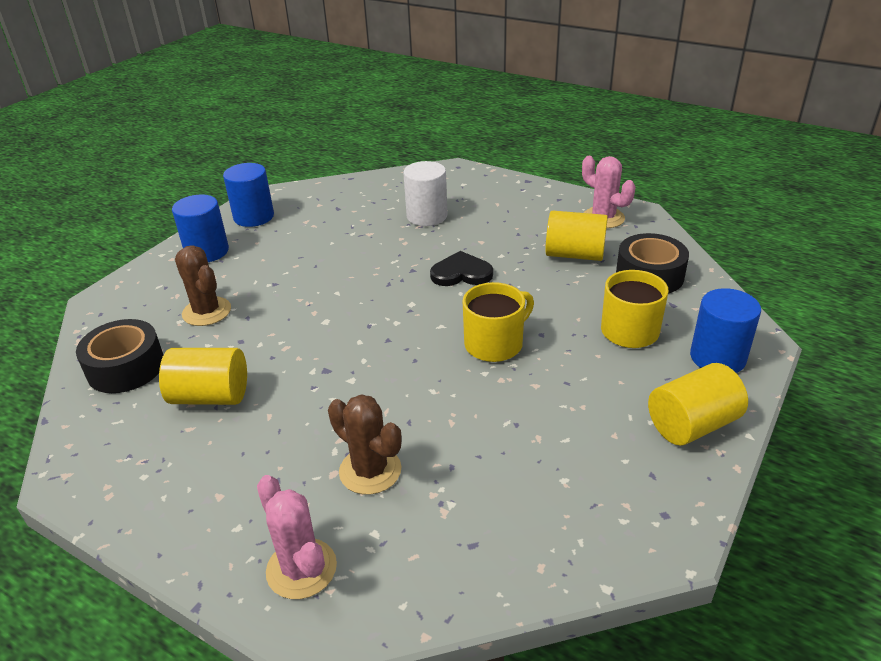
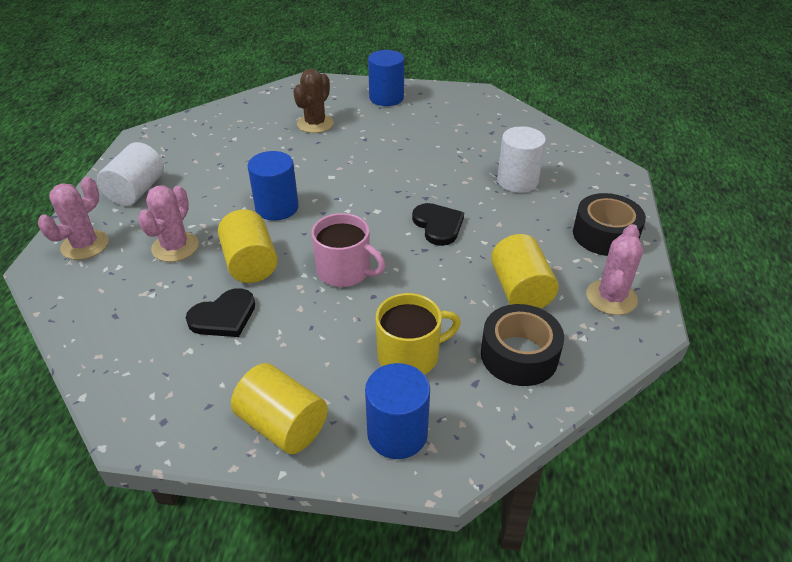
camera: 65 degrees right, 5 degrees up
black tape [76,319,163,393] -> black tape moved to [573,193,646,256]
yellow cylinder [159,348,247,405] -> yellow cylinder moved to [218,209,278,283]
blue cylinder [223,163,274,227] -> blue cylinder moved to [247,151,299,221]
brown cactus [328,394,402,495] -> pink cactus [138,185,199,262]
yellow mug [463,282,534,362] -> pink mug [312,213,385,287]
none -> white cylinder [97,142,164,206]
none -> black heart [186,288,255,337]

